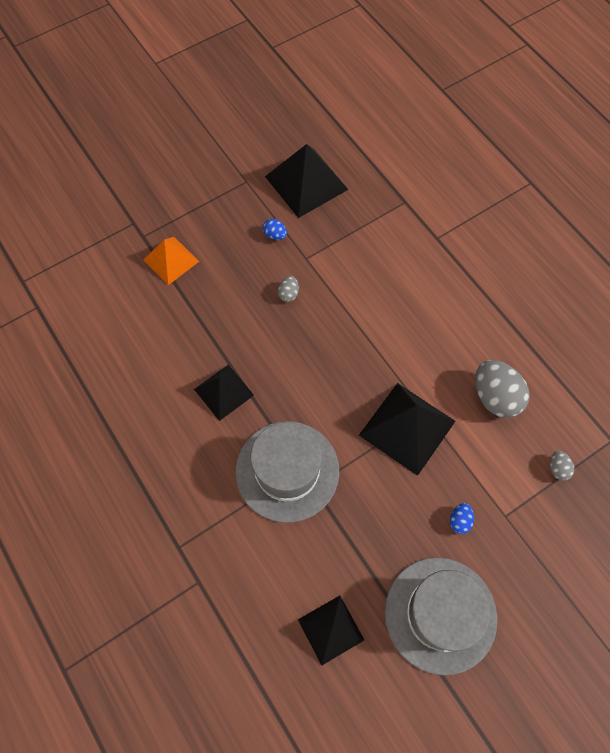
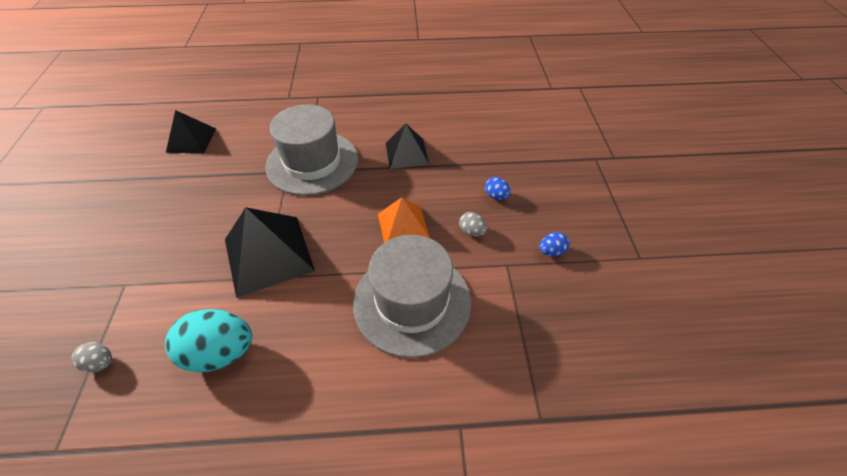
camera: 120 degrees right, 15 degrees down
orange pyramid [144,237,199,285] -> orange pyramid moved to [378,197,430,243]
black pyramid [265,144,349,218] -> none
grey hat [385,557,497,675] -> grey hat moved to [353,235,471,358]
blue egg [450,503,474,534] -> blue egg moved to [485,177,511,200]
grey egg [475,360,530,418] -> turquoise egg [165,309,252,372]

